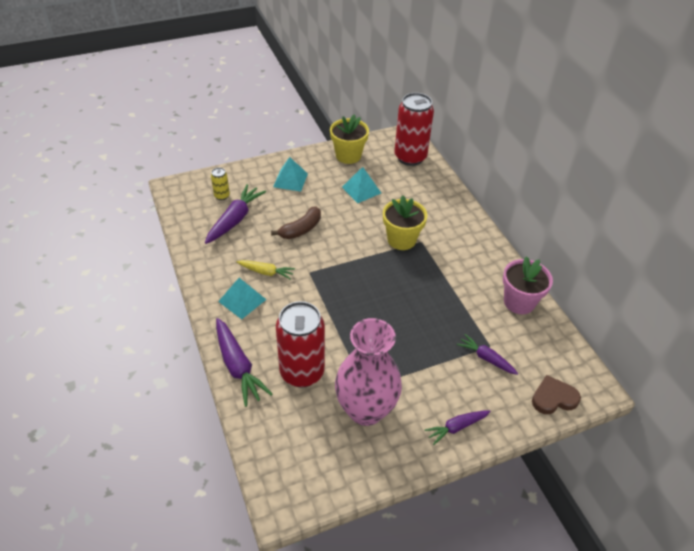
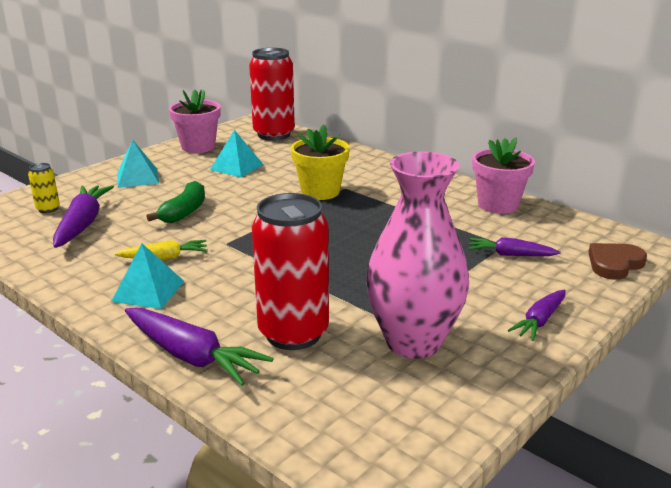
camera: 25 degrees left, 20 degrees down
brown banana [271,206,321,239] -> green banana [146,181,205,223]
yellow flower pot [330,114,369,164] -> pink flower pot [169,90,221,153]

